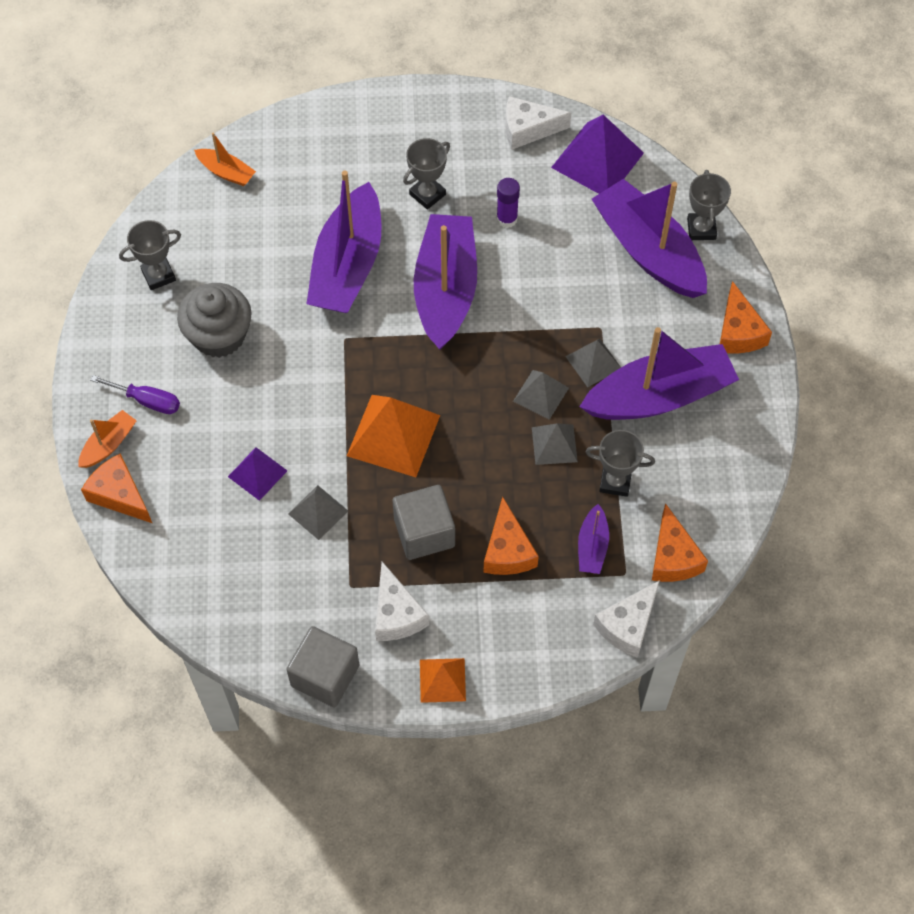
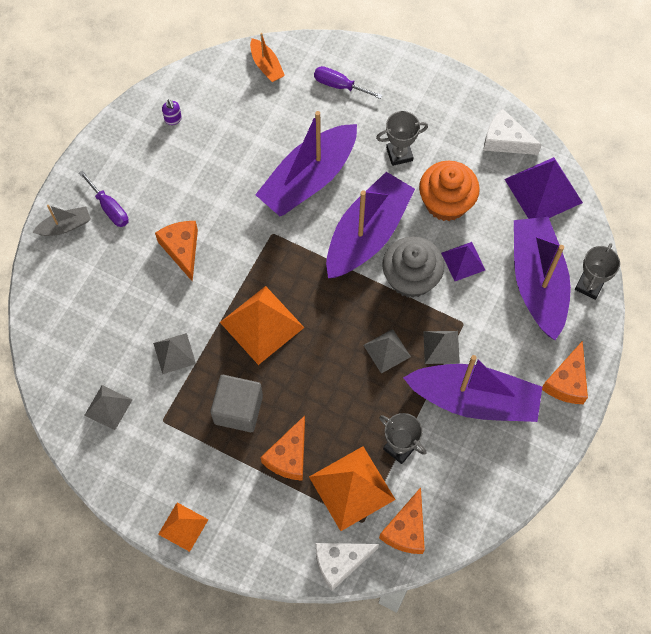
camera: 30 degrees right, 5 degrees up
orange boat [78,410,137,468] -> grey boat [32,205,91,236]
orange cheese [81,453,152,523] -> orange cheese moved to [155,221,198,282]
grey trophy [119,220,181,290] -> purple soap dispenser [162,99,182,125]
grey cupcake [177,283,252,358] -> grey cupcake moved to [382,237,444,298]
purple pyramid [228,447,287,501] -> purple pyramid moved to [441,242,485,281]
grey cube [286,626,359,707] -> none
white cheese [375,562,429,641] -> none
purple glue stick [496,178,520,228] -> orange cupcake [419,161,480,221]
grey pyramid [532,423,578,465] -> grey pyramid moved to [84,385,132,430]
purple boat [578,504,609,574] -> orange pyramid [309,446,396,531]
none -> purple screwdriver [314,66,383,99]

